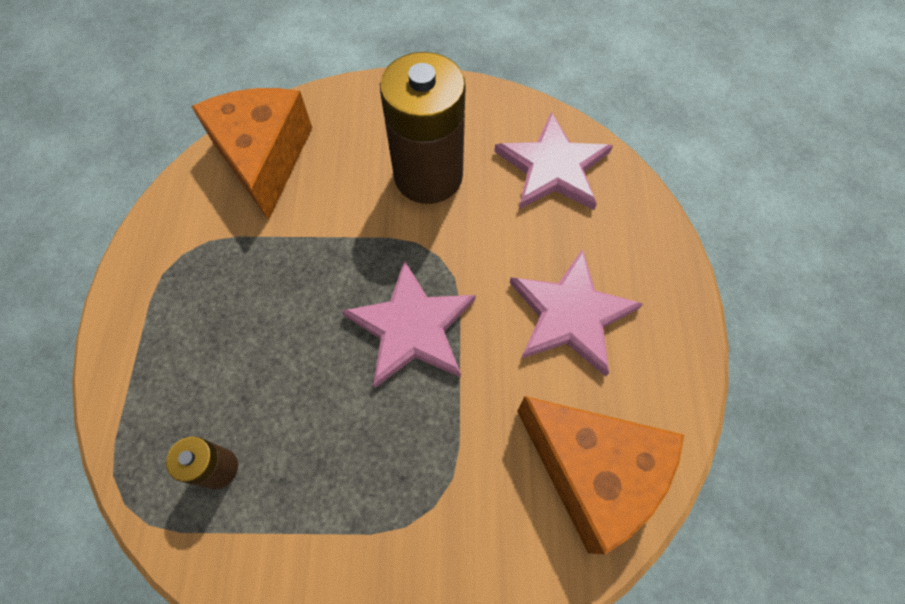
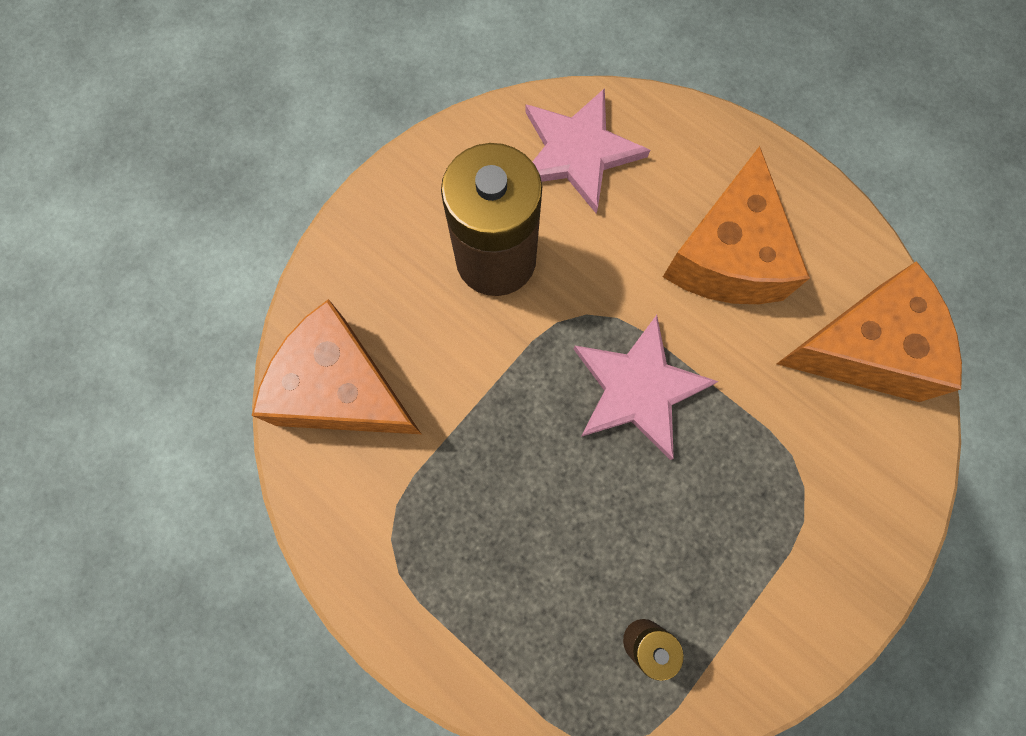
camera: 50 degrees left, 10 degrees up
pink star [510,249,643,377] -> orange cheese [663,146,810,304]

